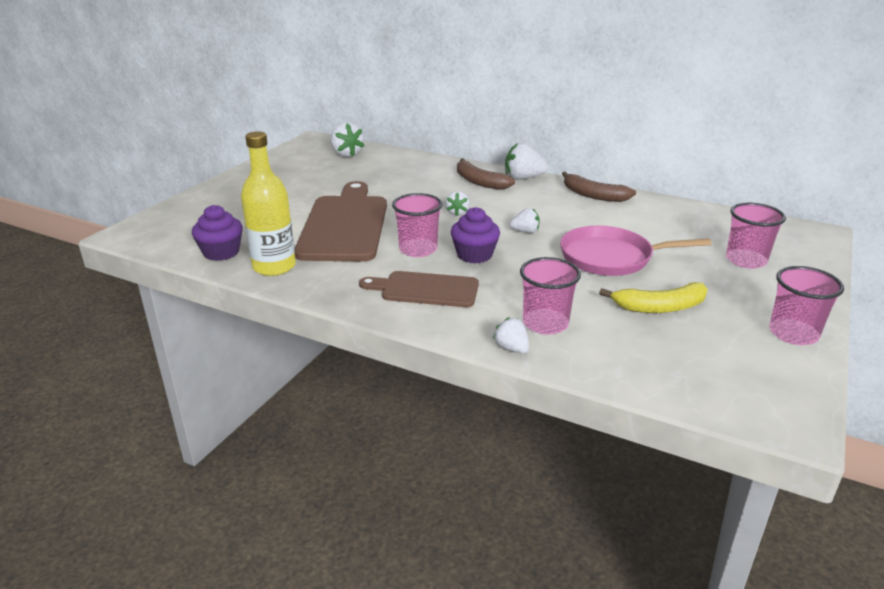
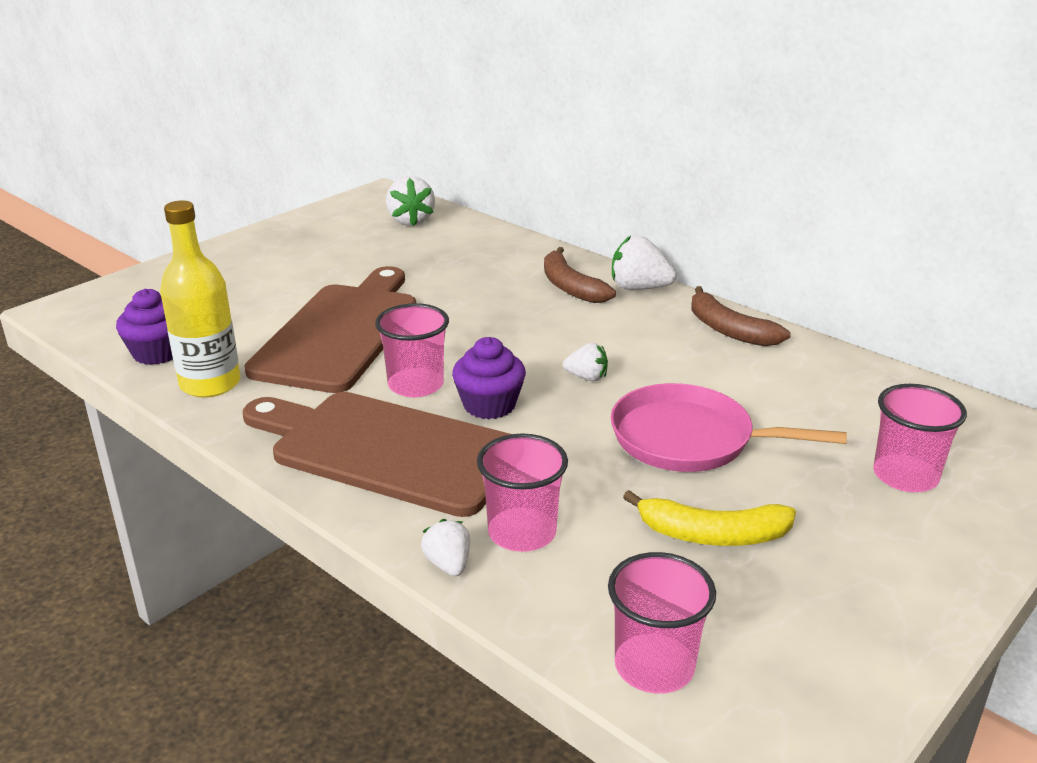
camera: 15 degrees right, 0 degrees up
brown cutting board [359,271,479,307] -> brown cutting board [243,392,511,517], size x1.71
white strawberry [445,191,470,216] -> none
pink cup [769,266,844,345] -> pink cup moved to [608,552,716,694]

